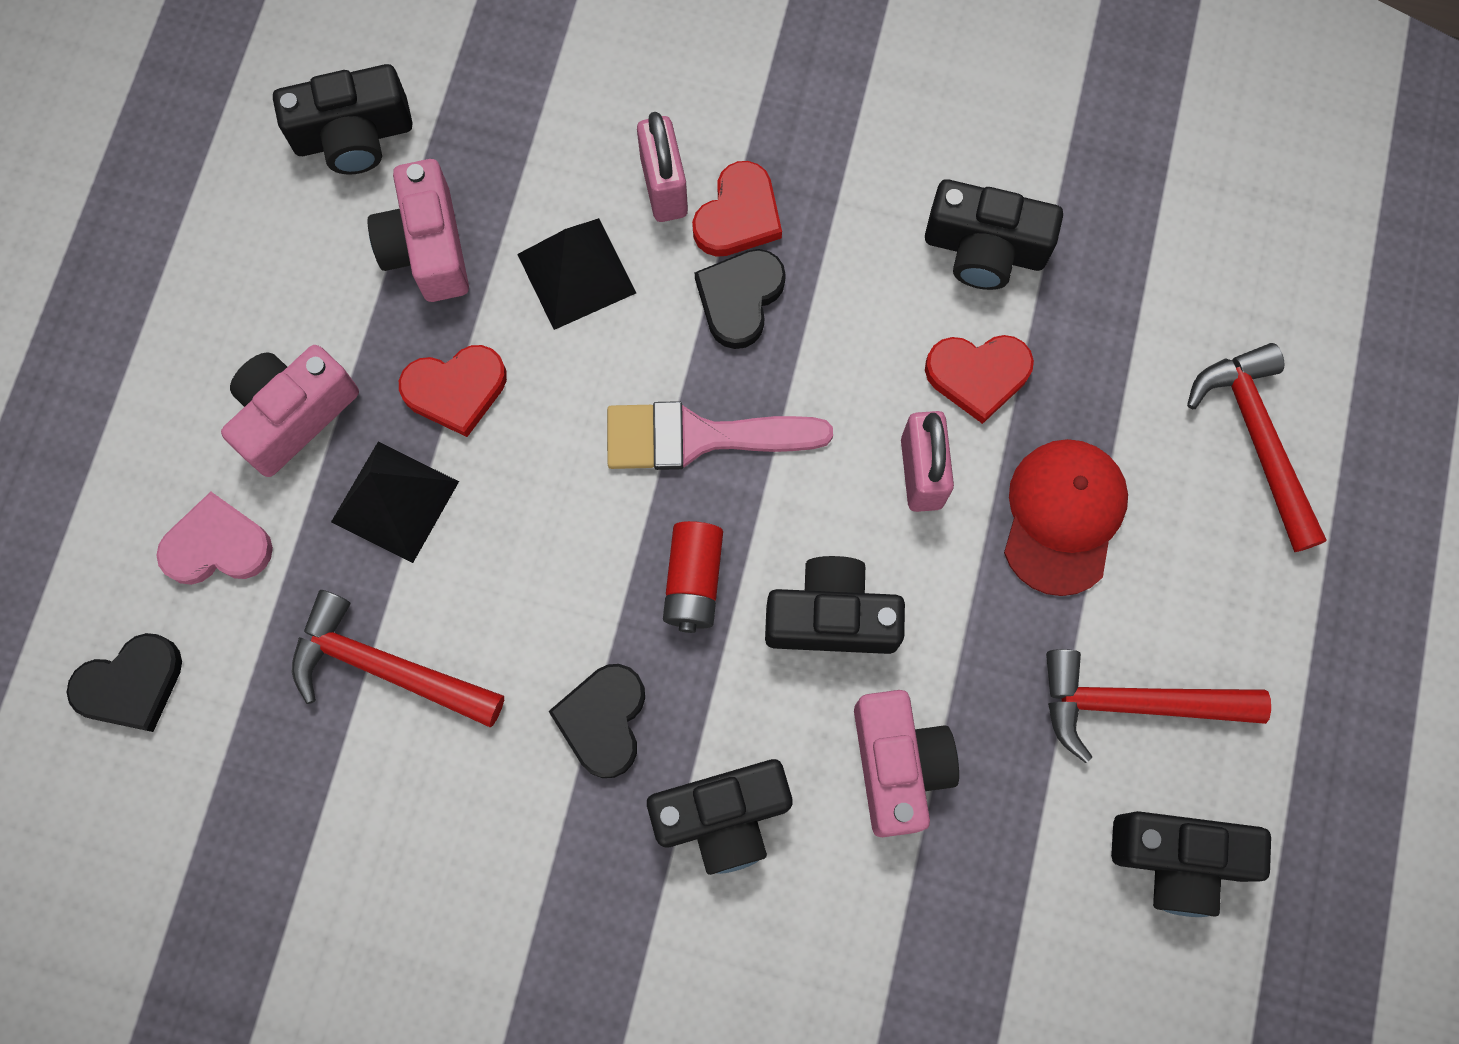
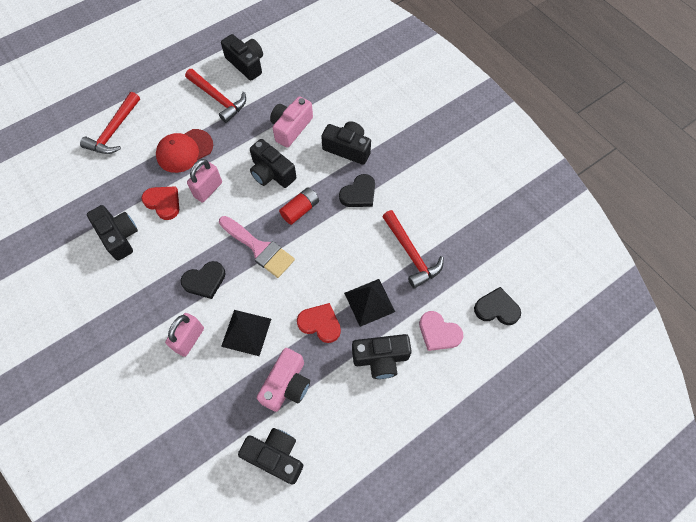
camera: 140 degrees left, 10 degrees down
pink camera [221,345,359,477] -> black camera [352,334,412,379]
red heart [692,161,782,257] -> none

